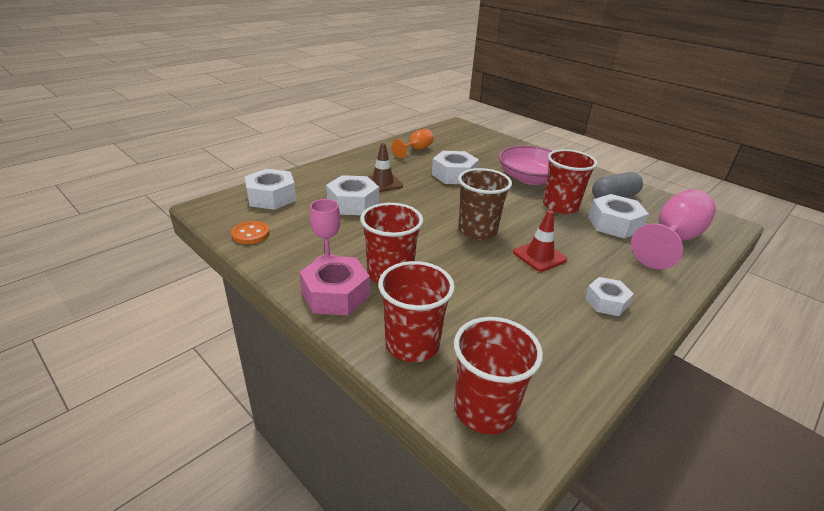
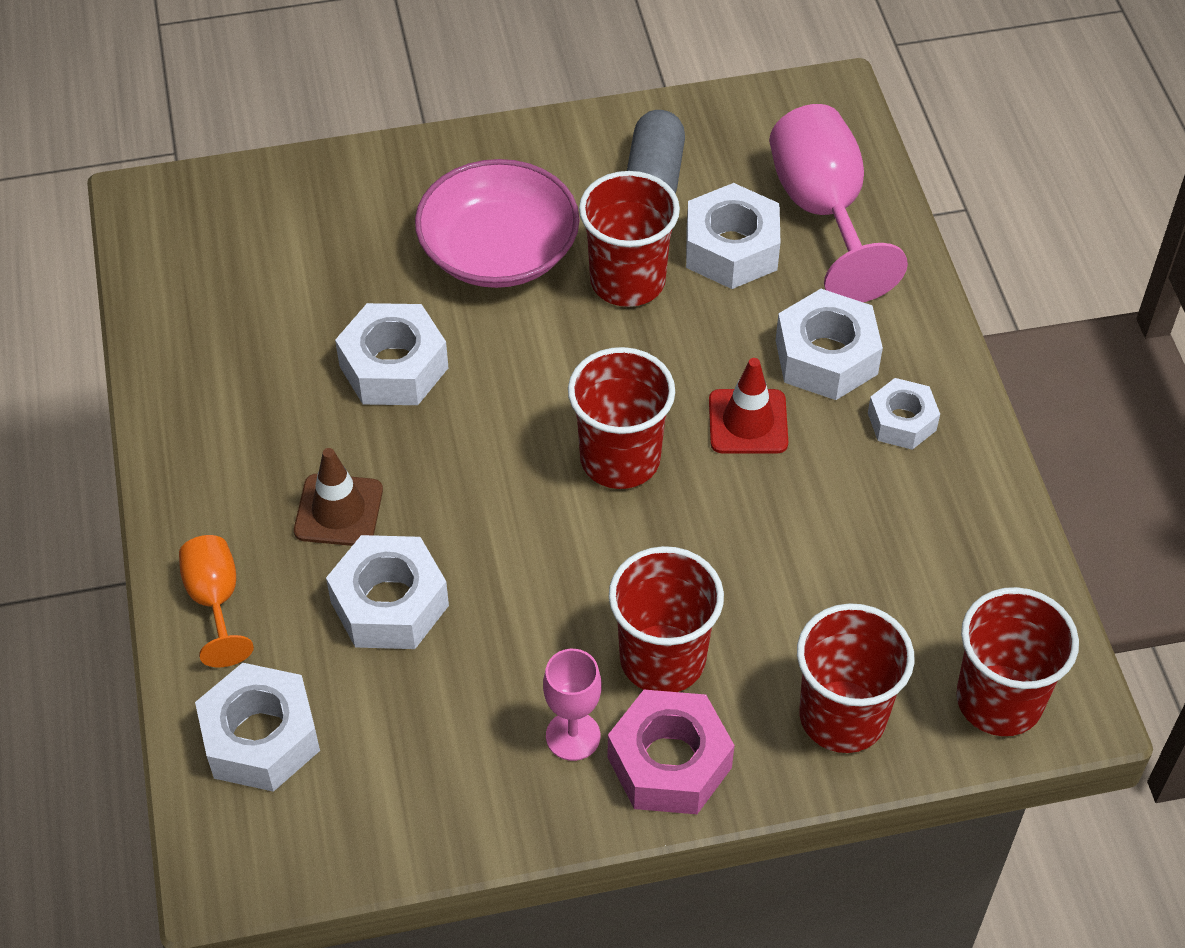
camera: 55 degrees left, 20 degrees up
orange button [231,221,270,244] -> none
orange goblet [392,129,434,158] -> orange goblet moved to [179,535,254,667]
brown cup [458,168,512,240] -> red cup [568,347,675,489]
none -> white nut [776,289,883,400]

